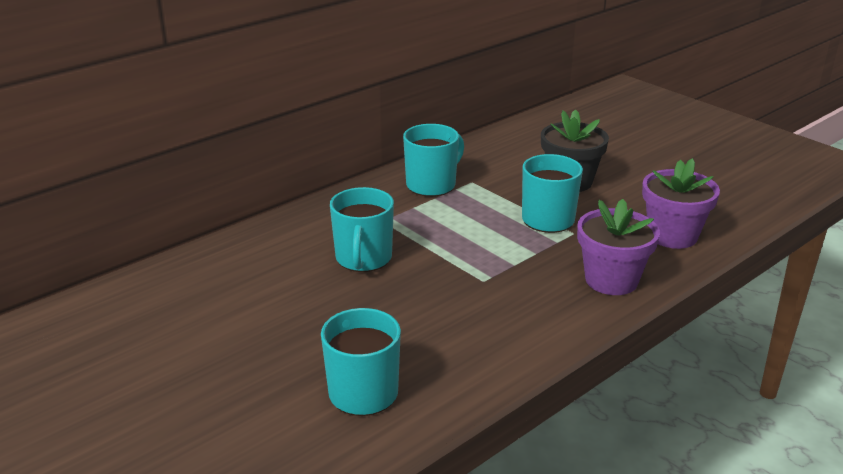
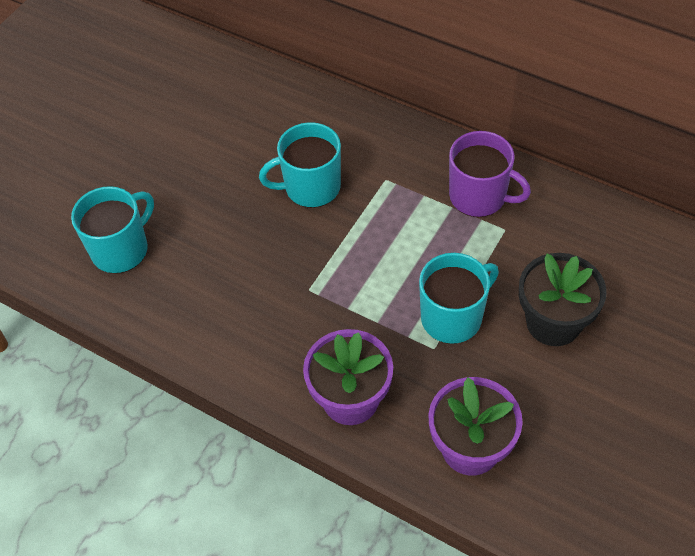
camera: 75 degrees right, 25 degrees up
turquoise mug [403,124,464,197] -> purple mug [449,131,531,217]

